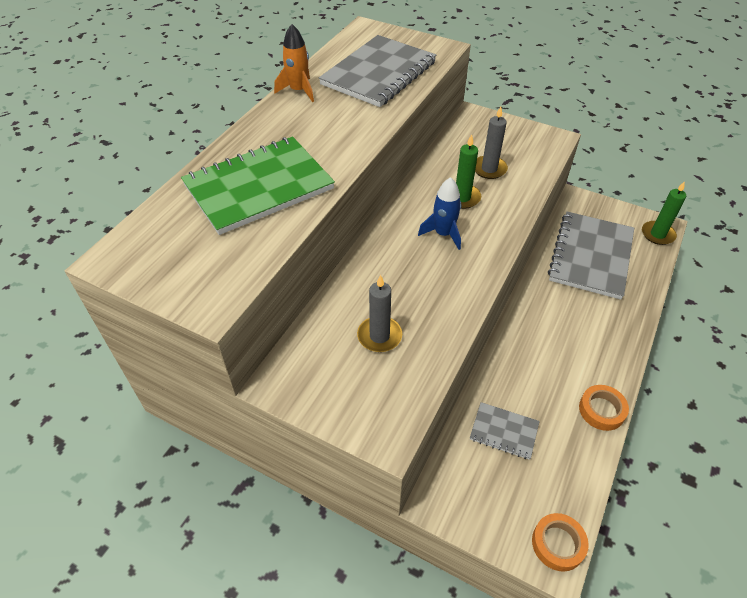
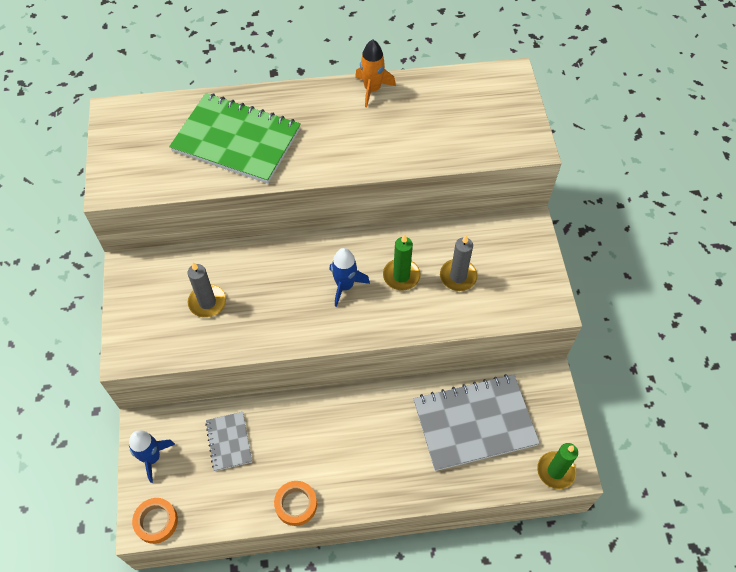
camera: 55 degrees right, 10 degrees up
grey notebook [319,35,436,107] -> none
none -> blue rocket [128,430,175,483]

